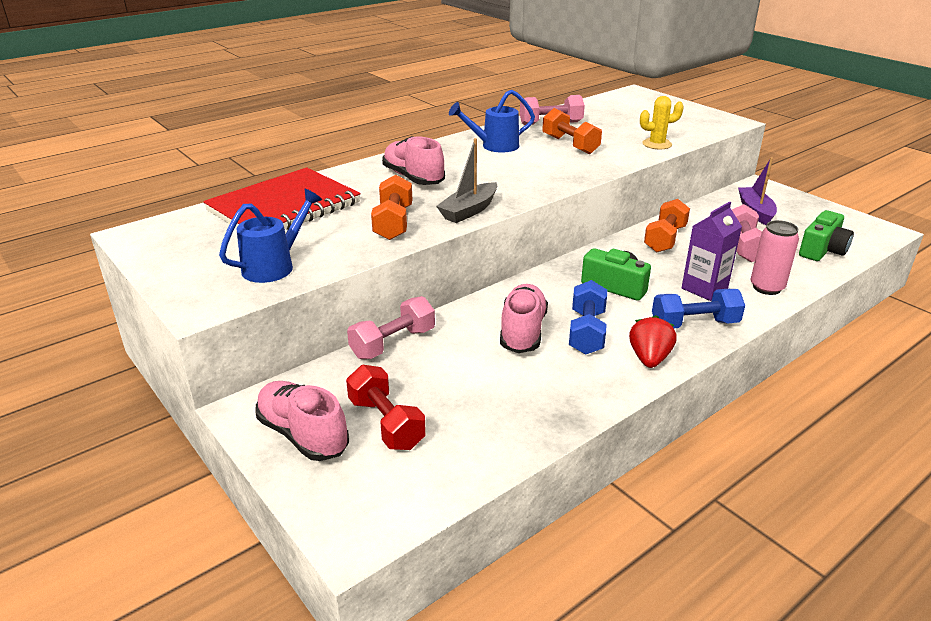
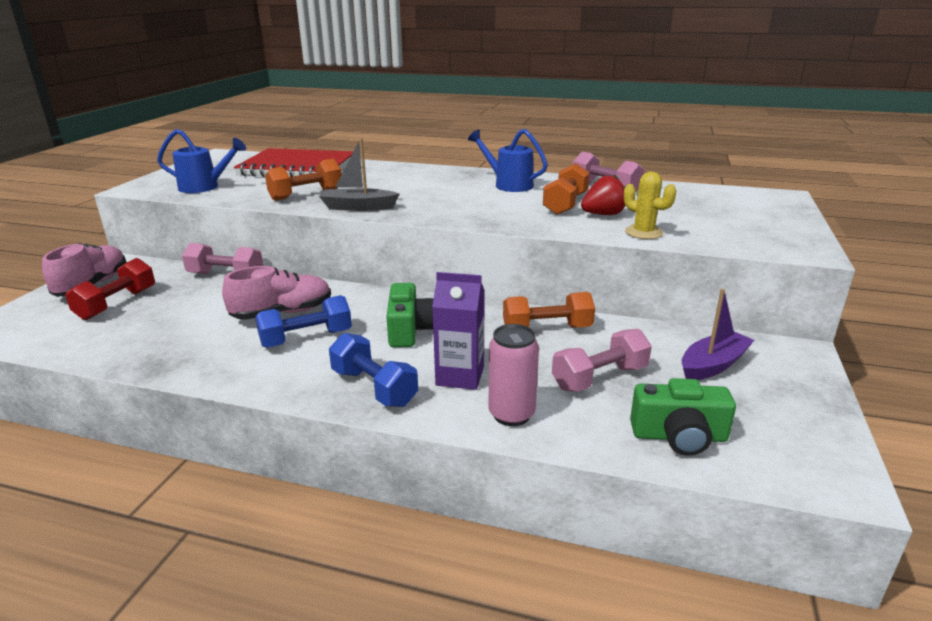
camera: 55 degrees right, 5 degrees down
pink shoe [382,136,445,185] -> none
red strawberry [629,315,677,368] -> red strawberry moved to [581,175,625,215]

